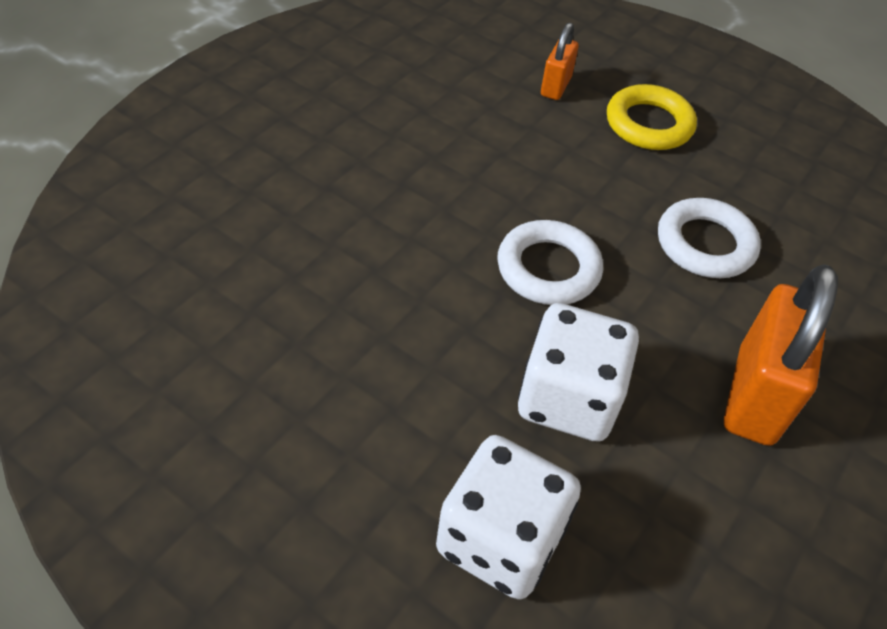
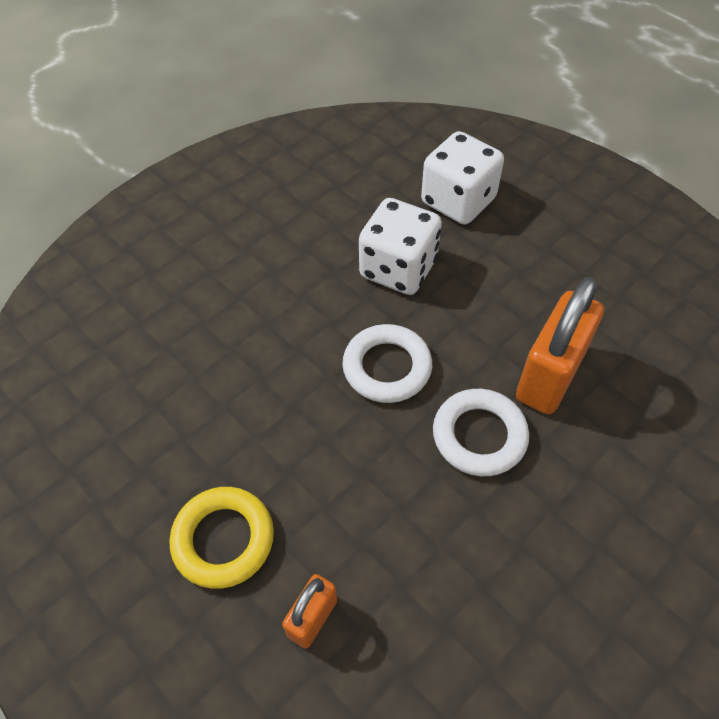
camera: 165 degrees left, 5 degrees up
white ring [658,198,761,278] -> white ring moved to [433,389,529,476]
orange padlock [724,264,838,446] -> orange padlock moved to [516,277,604,415]

